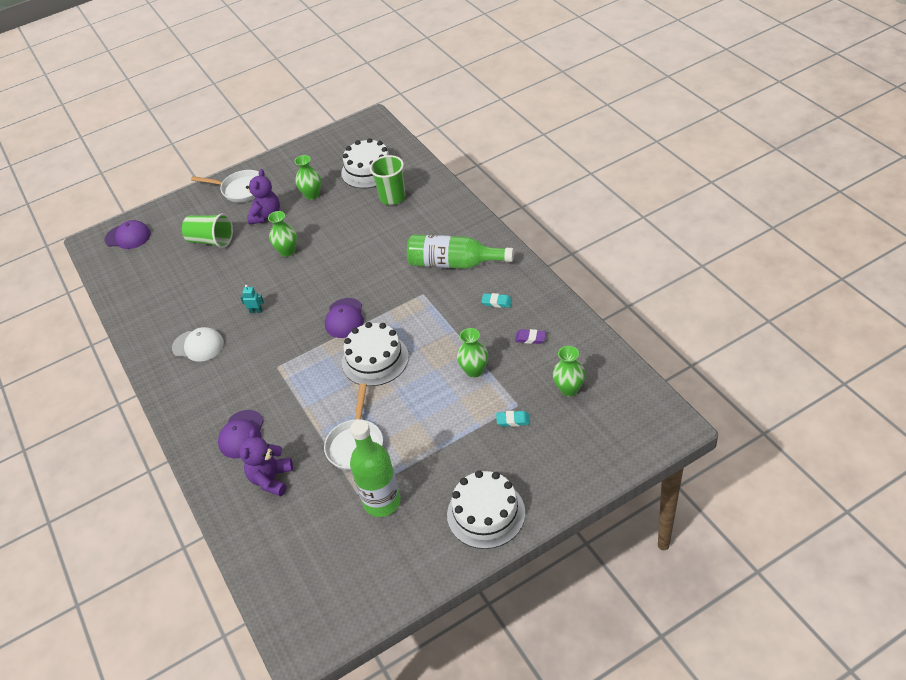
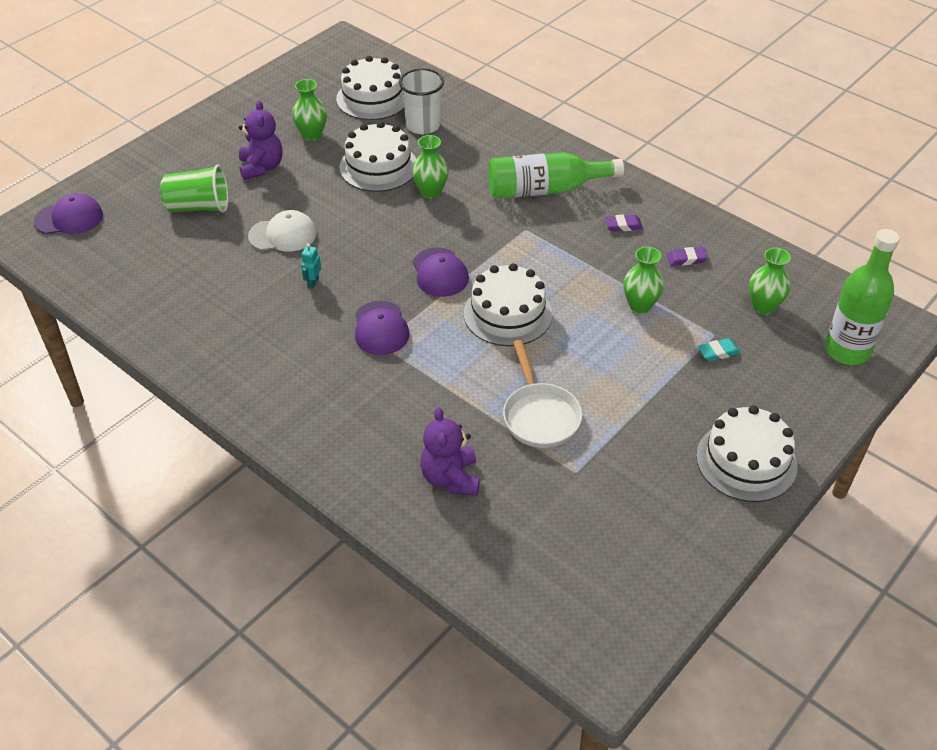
camera: 25 degrees left, 0 degrees up
white cap [172,327,224,362] -> white cap moved to [248,210,317,251]
white pan [191,170,259,203] -> none
purple cap [218,410,264,458] -> purple cap moved to [355,301,409,355]
turquoise robot [240,285,264,313] -> turquoise robot turned 60 degrees counterclockwise [301,244,321,289]
green vase [268,211,297,257] -> green vase moved to [412,135,449,199]
green bottle [350,420,401,517] -> green bottle moved to [825,229,900,365]
green cup [370,155,406,205] -> white cup [399,68,444,134]
turquoise eraser [481,293,512,308] -> purple eraser [605,215,643,232]
none -> white cake [339,121,416,192]

